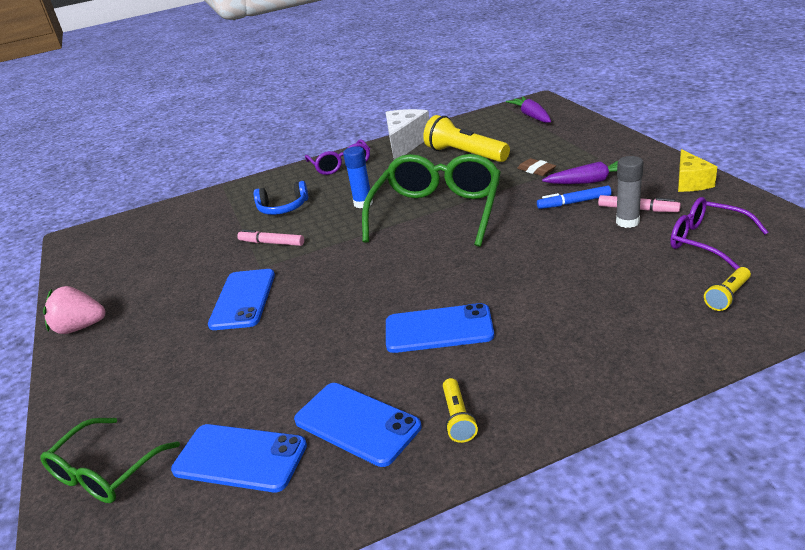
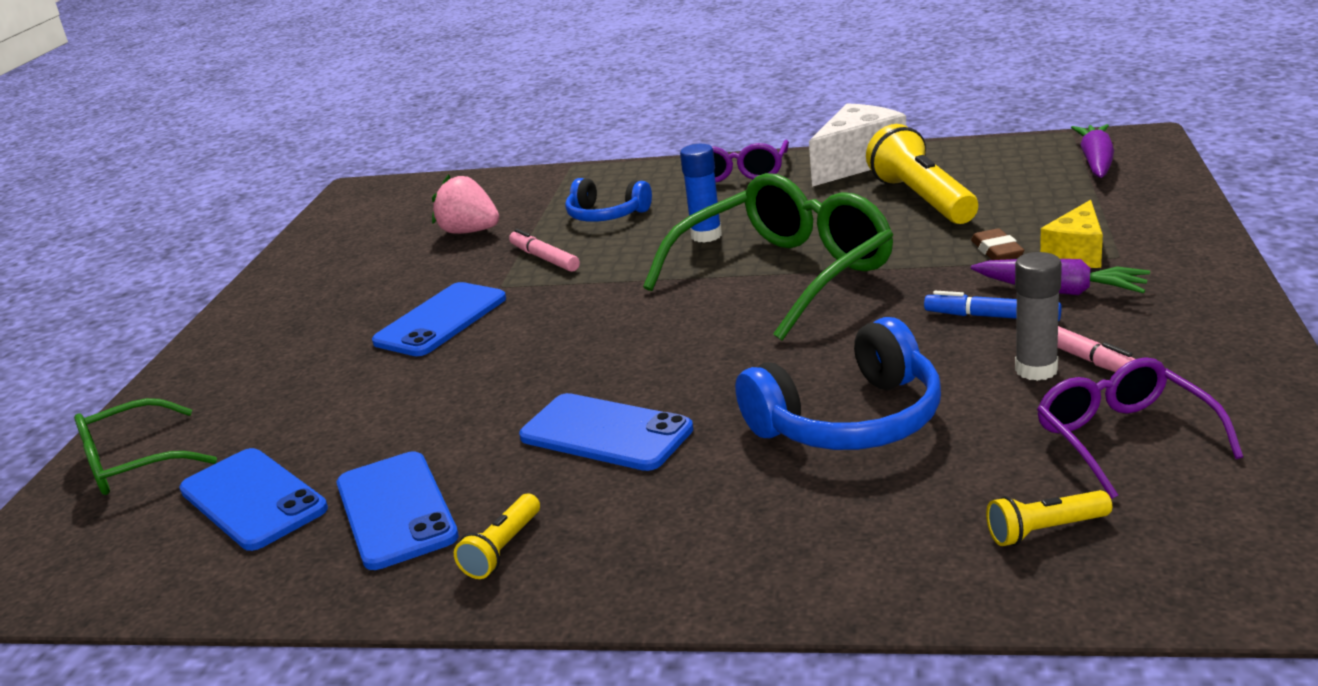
camera: 30 degrees right, 5 degrees down
pink strawberry [43,286,105,334] -> pink strawberry moved to [432,175,499,234]
yellow cheese [678,149,717,192] -> yellow cheese moved to [1040,200,1103,268]
none -> blue headphones [735,317,941,450]

